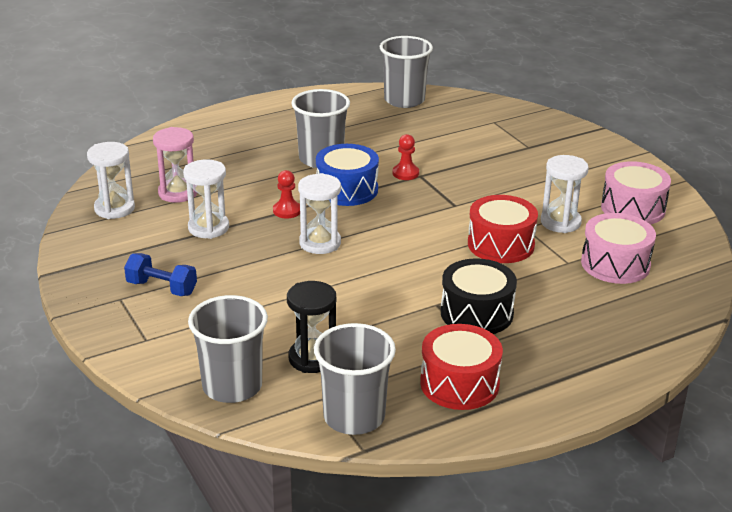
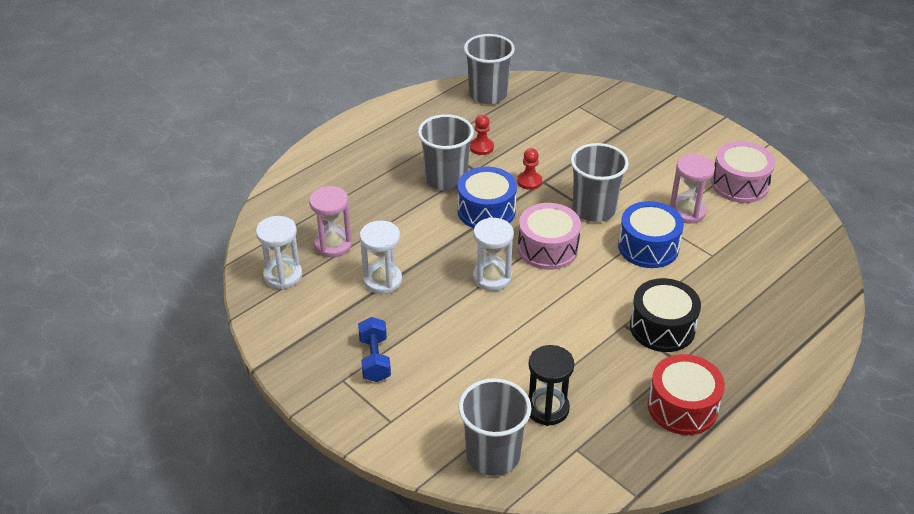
camera: 15 degrees left, 10 degrees up
blue dumbbell [124,253,197,296] -> blue dumbbell turned 75 degrees clockwise [358,317,391,382]
red pawn [273,170,300,219] -> red pawn moved to [470,115,494,155]
grey cup [314,323,396,435] -> grey cup moved to [571,143,629,222]
red drum [468,195,538,263] -> blue drum [618,201,684,268]
white hourglass [541,155,589,233] -> pink hourglass [670,154,715,224]
pink drum [581,213,656,284] -> pink drum moved to [518,203,581,270]

